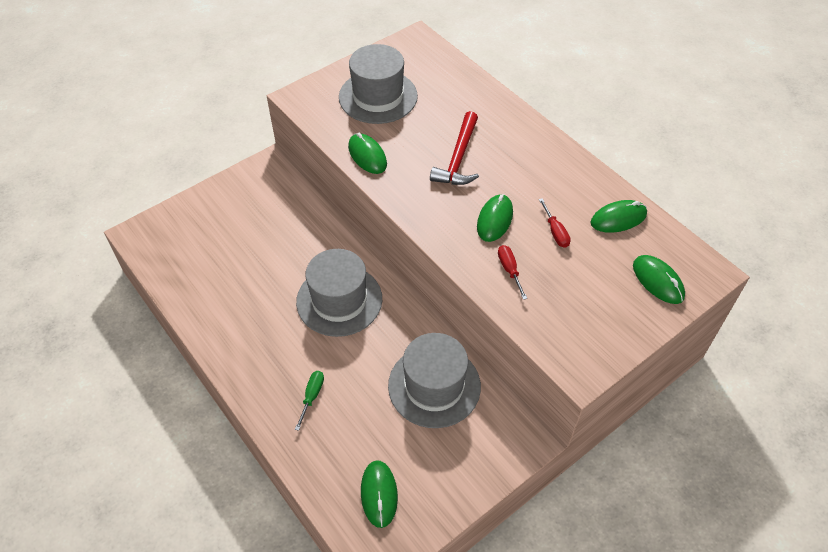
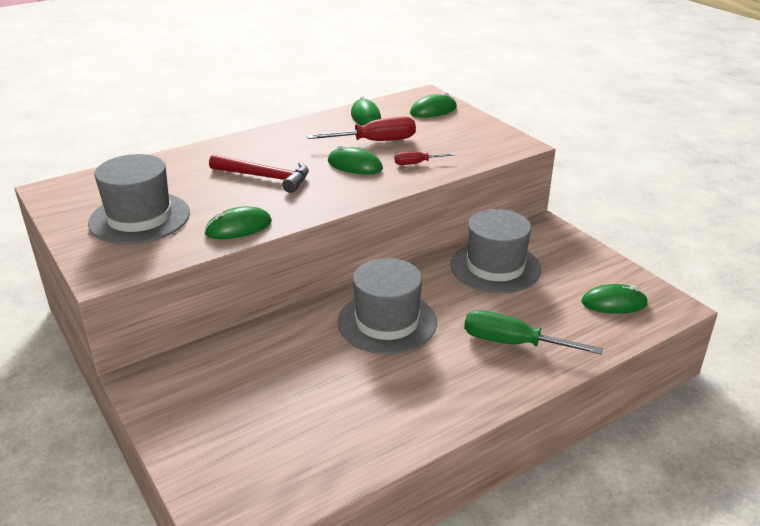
camera: 85 degrees left, 20 degrees down
green screwdriver [295,371,324,431] -> green screwdriver [464,310,603,355], size x1.87
red screwdriver [539,198,571,248] -> red screwdriver [307,117,416,141], size x1.87

